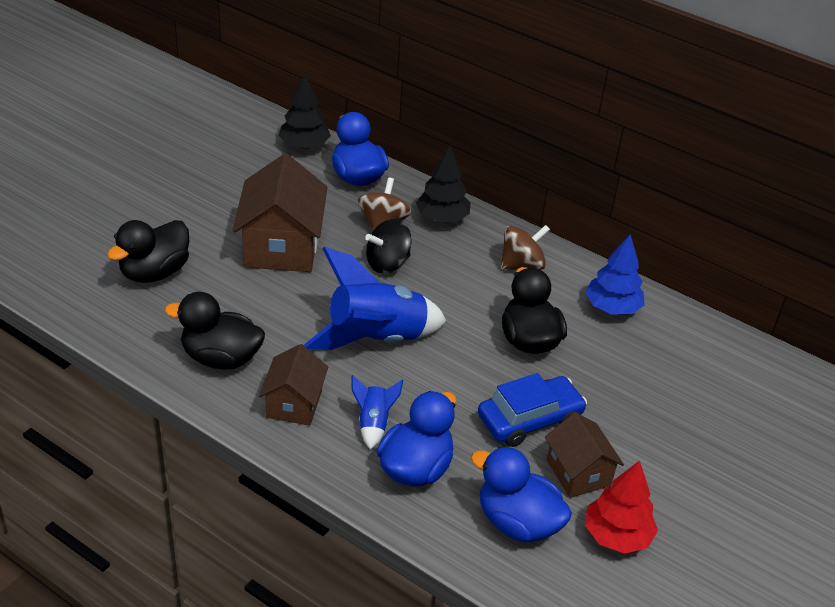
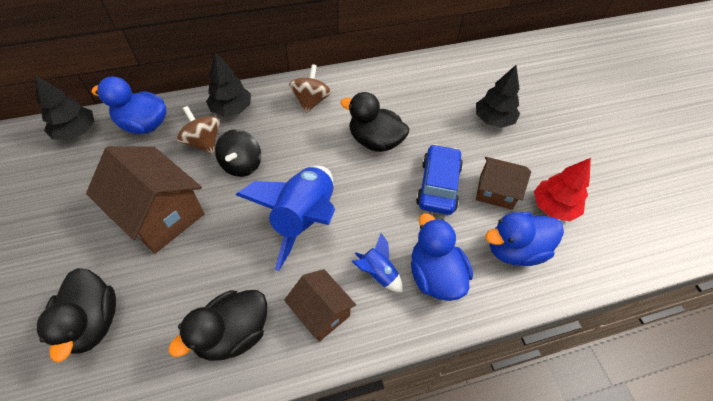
camera: 50 degrees left, 15 degrees up
blue tree [585,234,645,314] -> none
none -> black tree [476,65,520,128]

